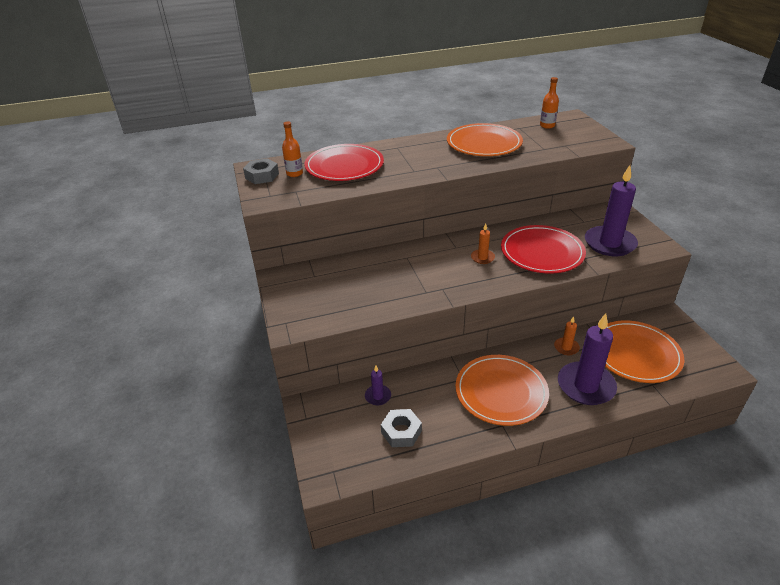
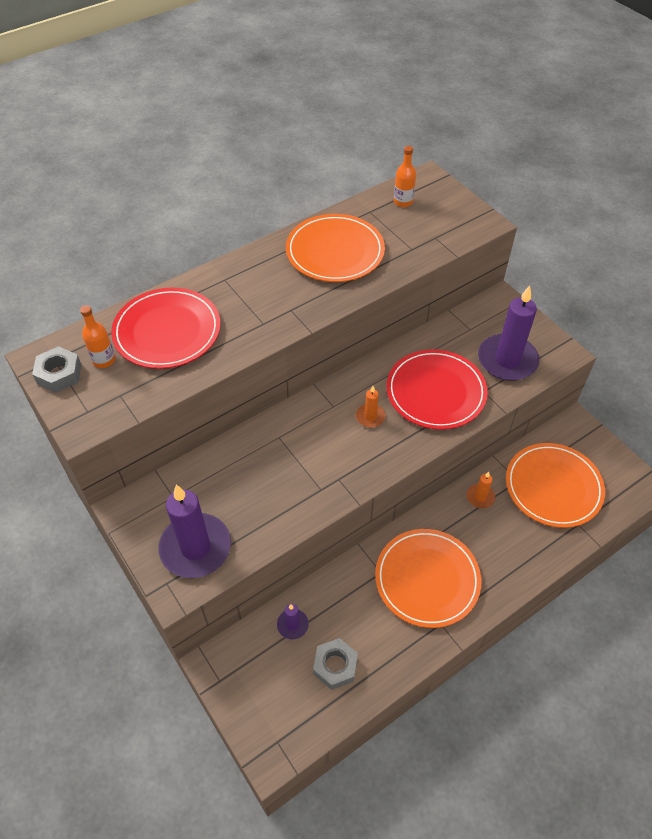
camera: 20 degrees left, 15 degrees up
purple candle [558,313,617,405] -> purple candle moved to [159,485,231,578]

